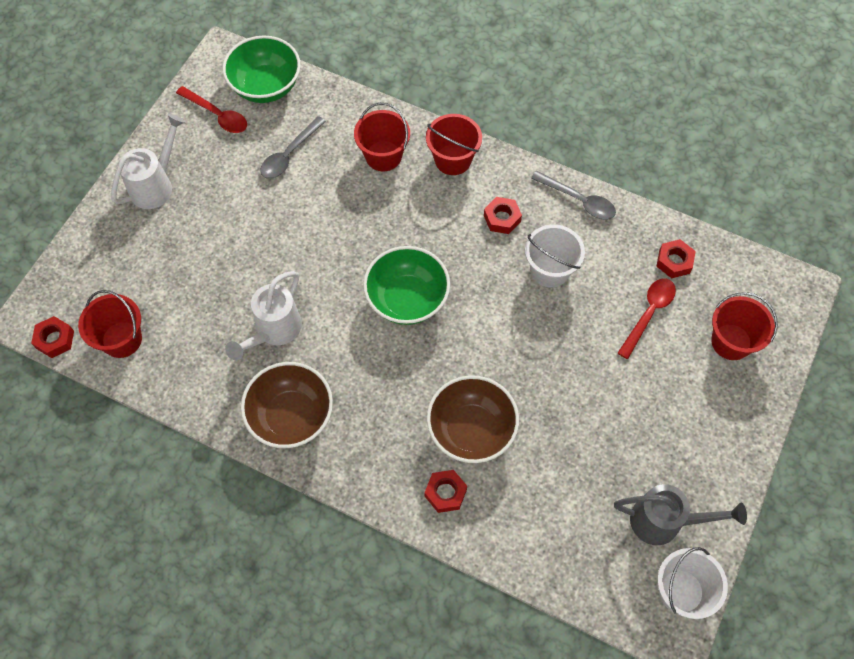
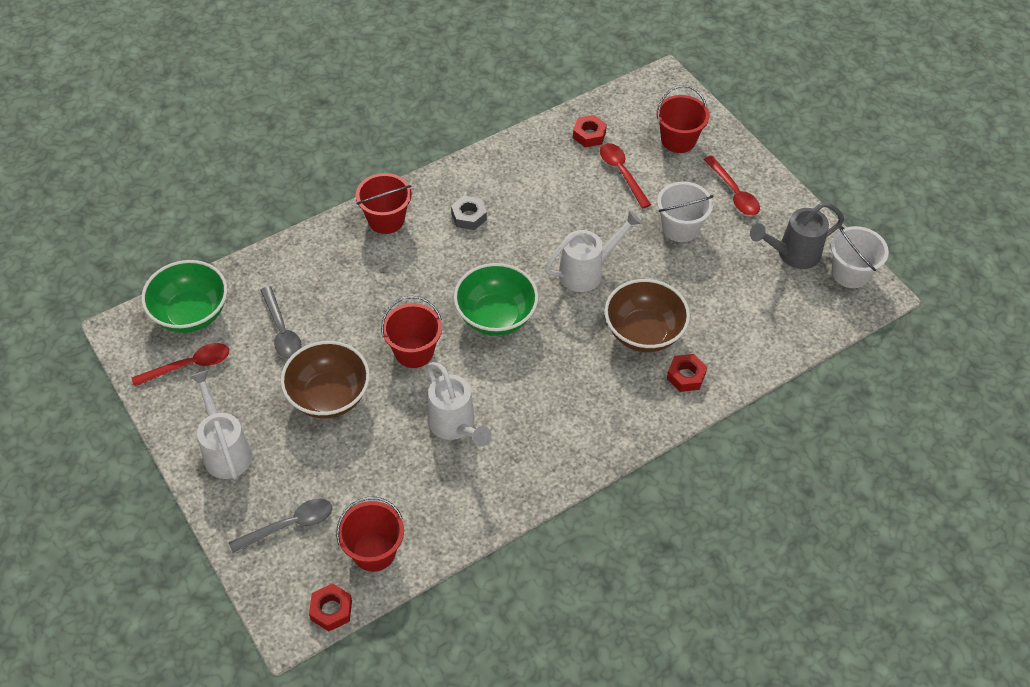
camera: 60 degrees left, 10 degrees down
brown bowl [241,362,333,448] -> brown bowl moved to [281,341,370,419]
red bucket [354,102,410,171] -> red bucket moved to [381,296,442,368]
red nut [484,197,522,234] -> grey nut [451,196,487,230]
white bucket [525,224,585,288] -> white bucket moved to [657,182,714,242]
grey spoon [531,171,616,220] -> grey spoon moved to [229,499,332,553]
grey watering can [614,484,747,545] -> grey watering can turned 150 degrees counterclockwise [750,202,844,269]
none -> white watering can [545,210,642,292]
none -> red spoon [704,156,760,216]

